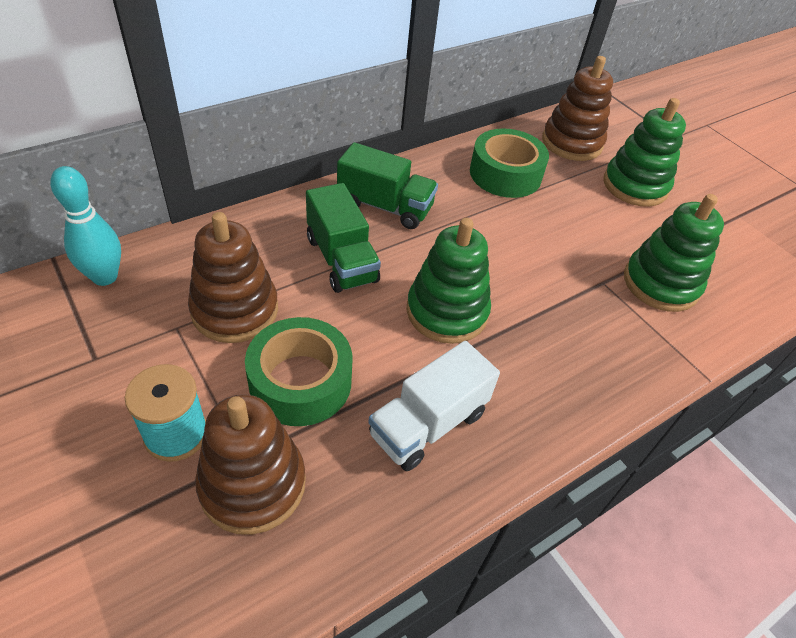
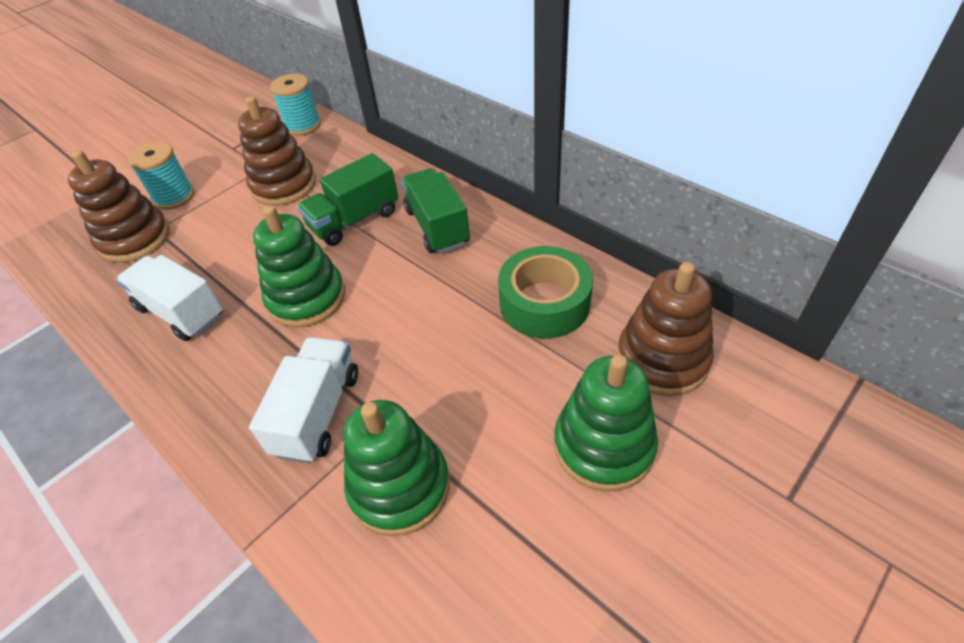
camera: 85 degrees right, 0 degrees up
turquoise bowling pin [50,166,121,286] -> turquoise spool [270,74,321,136]
green tape [245,317,353,426] -> none
green truck [337,142,438,229] -> green truck turned 150 degrees clockwise [401,168,470,254]
none -> white truck [249,337,358,463]

